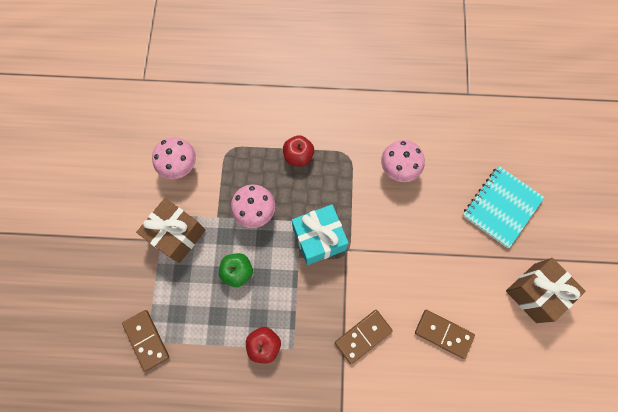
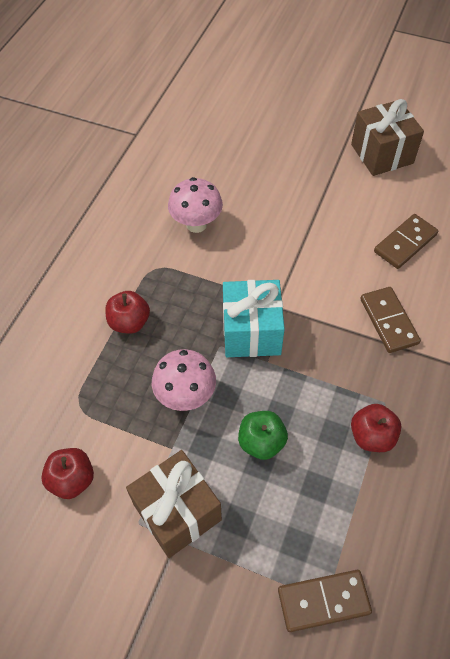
camera: 70 degrees left, 15 degrees down
pink mushroom [152,137,196,179] -> red apple [41,448,94,499]
turquoise notebook [462,166,545,248] -> none

